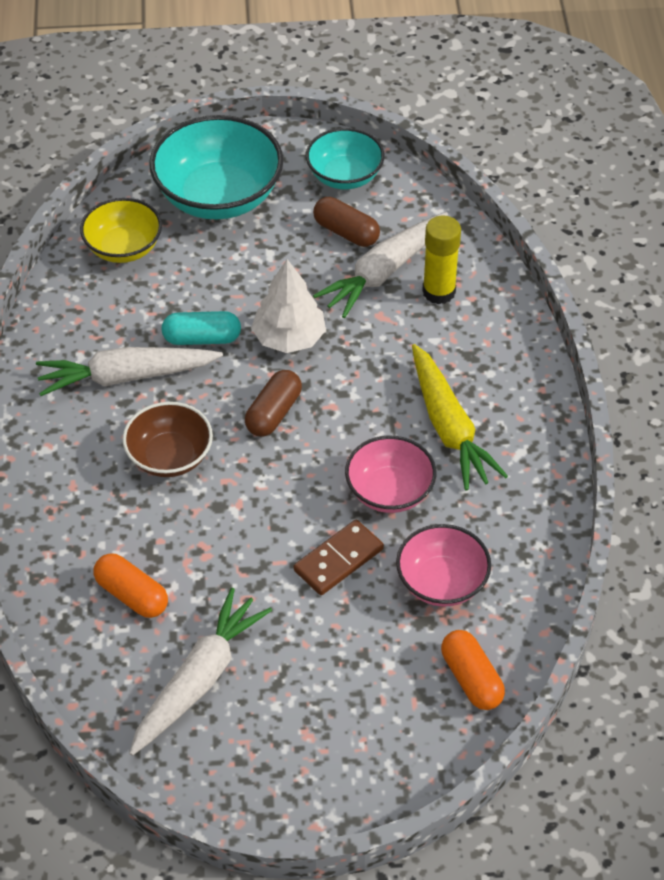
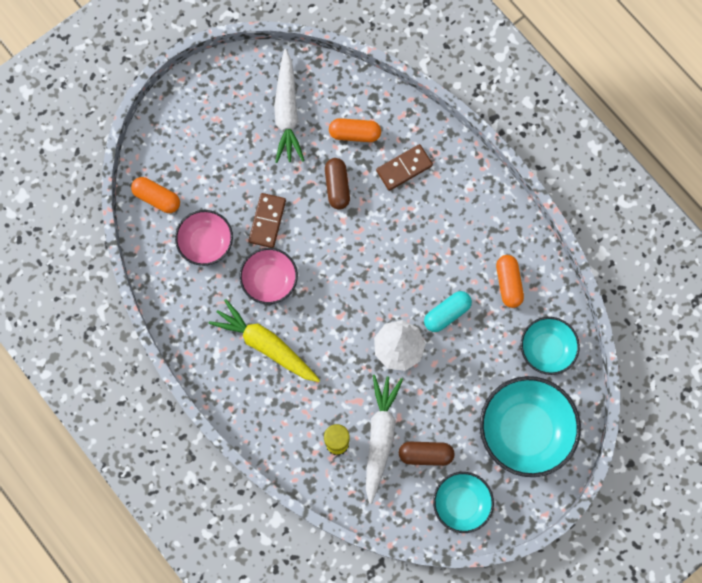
camera: 145 degrees right, 25 degrees up
white carrot [36,347,223,396] -> none
yellow bowl [80,198,162,263] -> turquoise bowl [521,317,580,375]
brown bowl [122,402,213,477] -> none
brown capsule [245,370,302,436] -> brown capsule moved to [325,158,350,210]
none -> brown domino [376,144,433,191]
none -> orange capsule [496,255,524,308]

